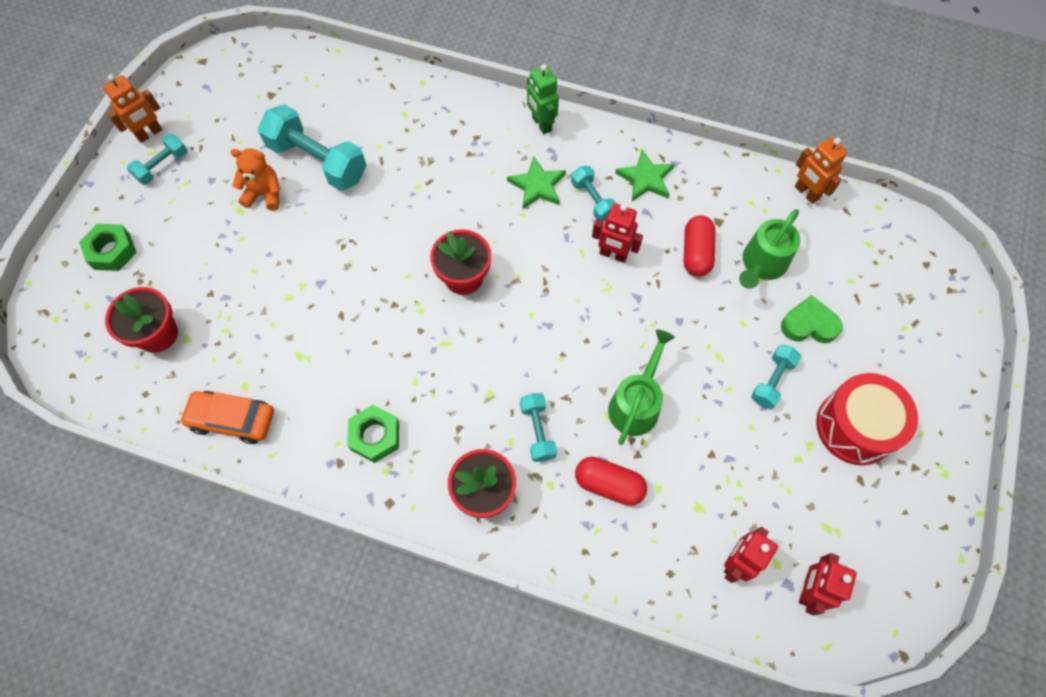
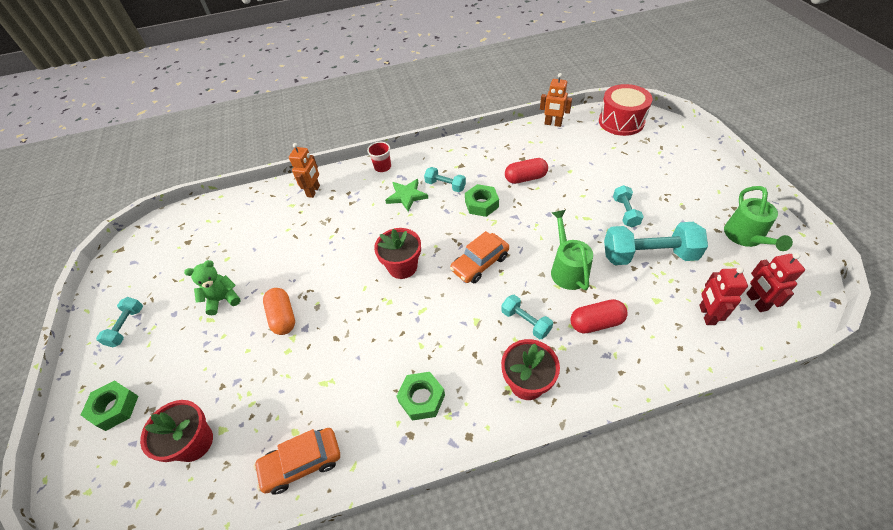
camera: 30 degrees left, 15 degrees down
orange robot [103,74,163,143] -> orange robot moved to [289,143,320,198]
orange teddy bear [230,149,281,211] -> green teddy bear [184,260,241,315]
turquoise dumbbell [258,104,367,191] -> turquoise dumbbell moved to [604,222,708,265]
green robot [527,64,559,134] -> red cup [367,142,391,172]
red robot [592,203,643,263] -> green nut [465,184,499,217]
green star [615,150,675,201] -> none
red capsule [684,215,716,276] -> red capsule turned 75 degrees counterclockwise [505,158,548,184]
green watering can [739,209,800,289] -> green watering can moved to [724,186,793,251]
green heart [781,295,843,343] -> none
red drum [816,373,918,465] -> red drum moved to [599,84,653,136]
none -> orange capsule [263,288,295,335]
none -> orange car [450,231,509,283]

